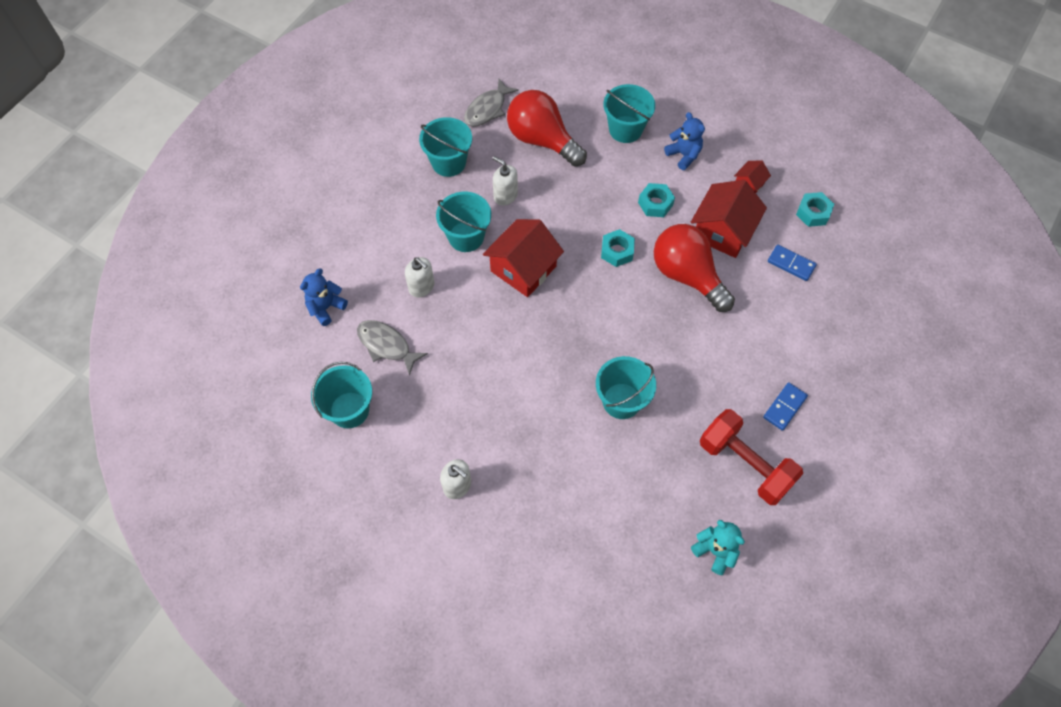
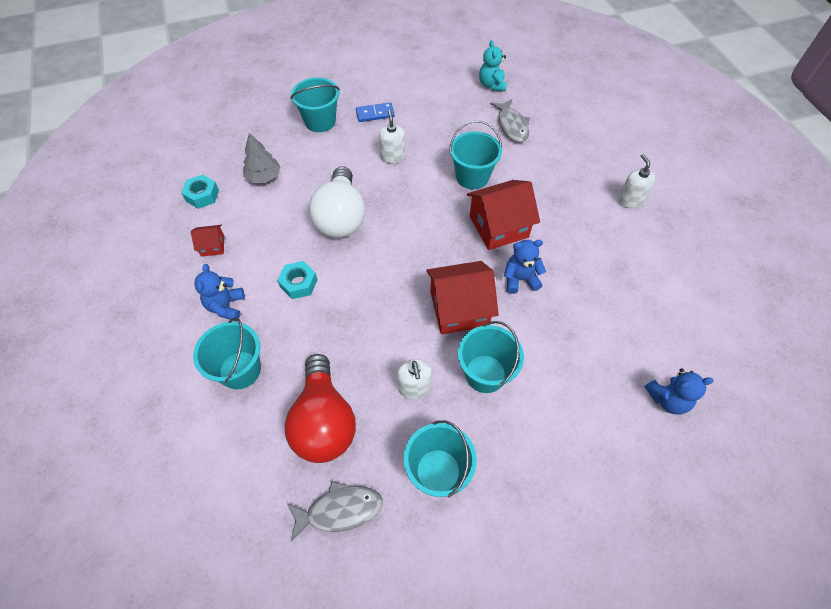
camera: 140 degrees left, 5 degrees down
turquoise bucket [311,362,372,428] -> turquoise bucket moved to [290,77,340,132]
grey fish [357,320,428,376] -> grey fish moved to [490,99,530,142]
white soap dispenser [405,257,435,297] -> white soap dispenser moved to [379,110,405,164]
turquoise nut [601,229,635,267] -> none
red light bulb [654,224,735,312] -> white light bulb [309,166,365,238]
red house [691,180,767,258] -> red house moved to [467,180,540,250]
red dumbbell [700,409,803,505] -> none
blue domino [768,244,817,281] -> grey tree [243,133,281,183]
none -> blue teddy bear [504,240,546,294]

